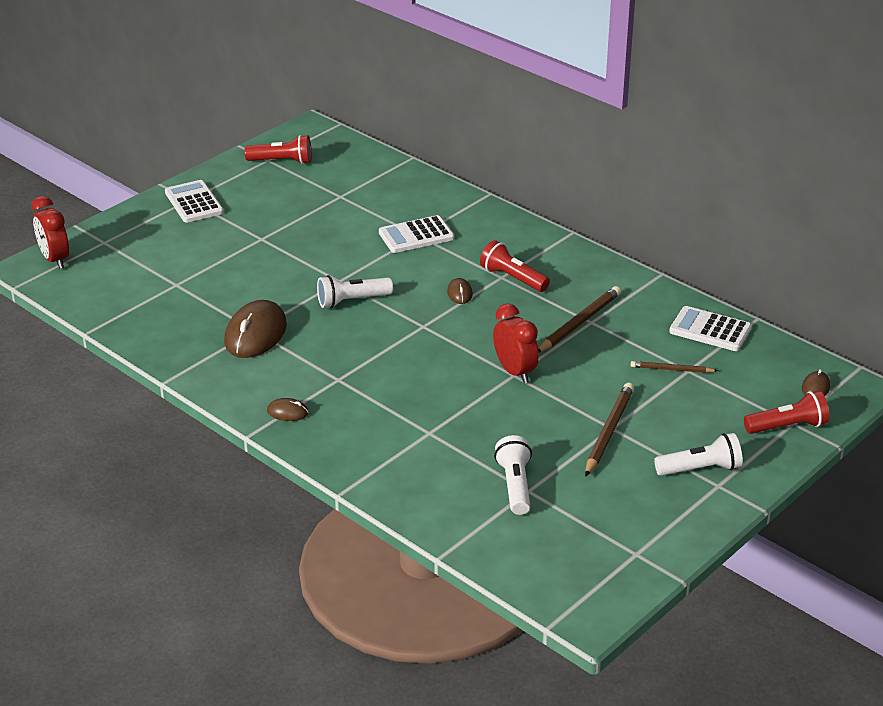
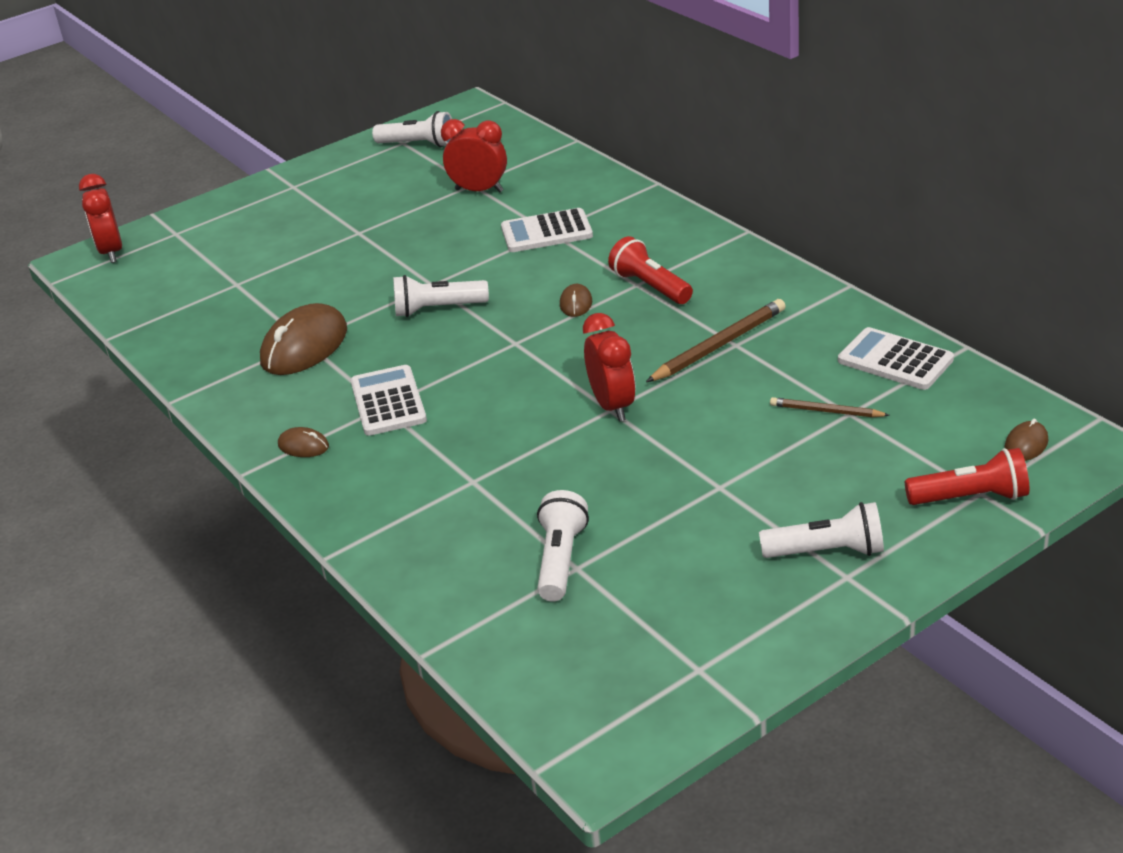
camera: 15 degrees right, 0 degrees up
white calculator [165,180,224,223] -> white calculator moved to [351,365,427,436]
red flashlight [244,135,312,164] -> white flashlight [372,111,452,147]
brown pencil [585,383,634,477] -> none
none -> red clock [441,119,507,193]

